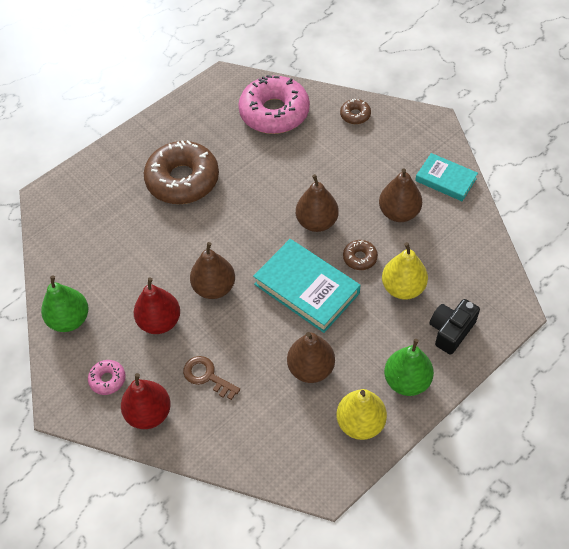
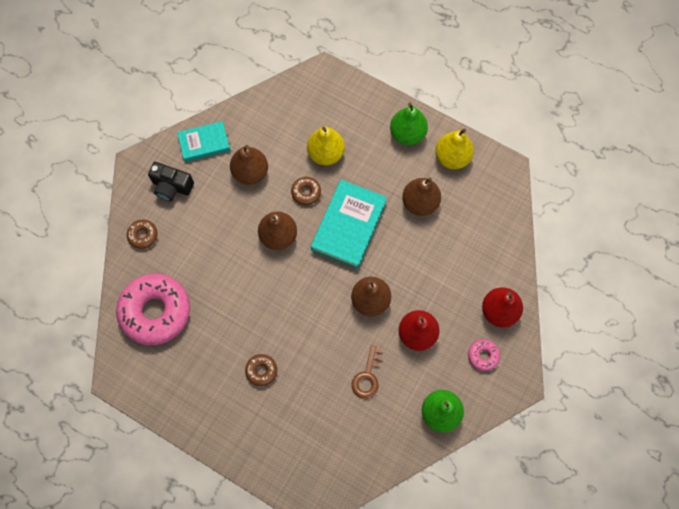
camera: 110 degrees left, 15 degrees up
brown donut [144,140,219,204] -> brown donut [245,354,277,386], size x0.43
brown key [183,356,240,400] -> brown key moved to [351,345,383,399]
turquoise book [415,153,478,201] -> turquoise book turned 60 degrees clockwise [177,121,230,162]
black camera [429,299,480,355] -> black camera moved to [148,162,194,201]

